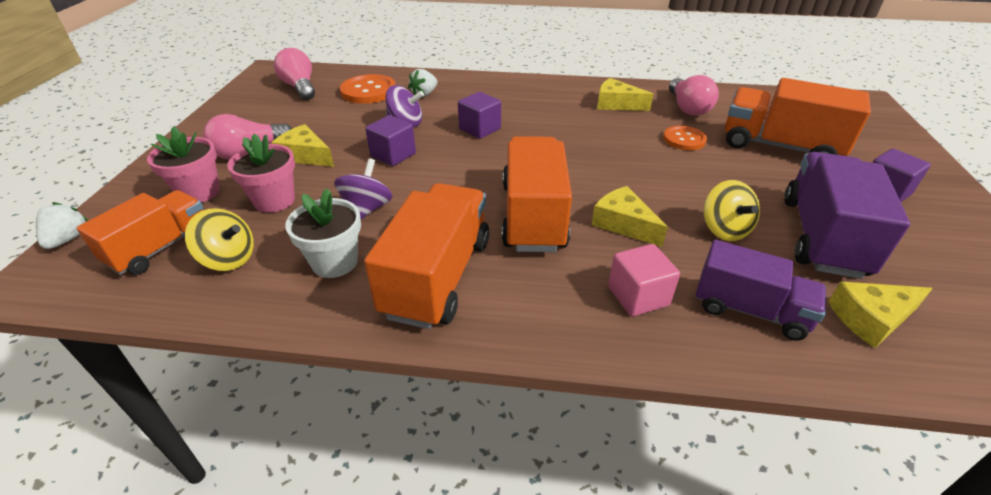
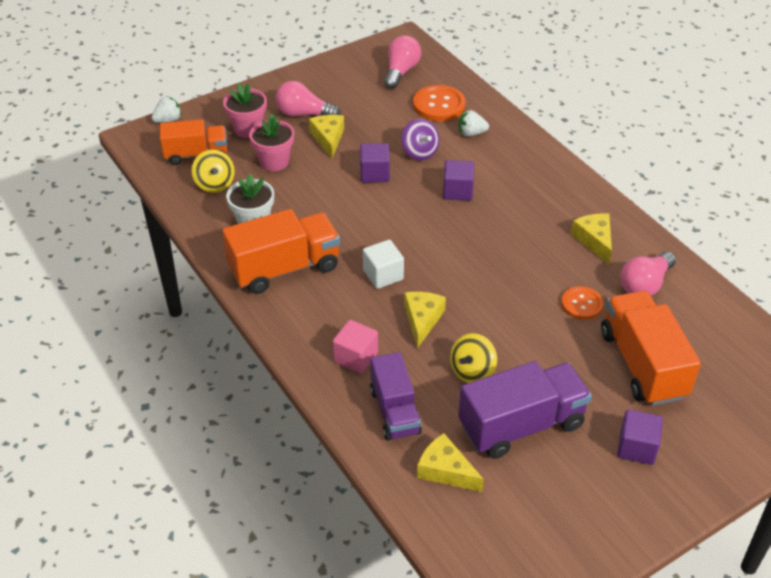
camera: 50 degrees right, 5 degrees up
purple spinning top [334,158,392,219] -> none
orange truck [502,136,572,252] -> white cube [363,240,404,289]

